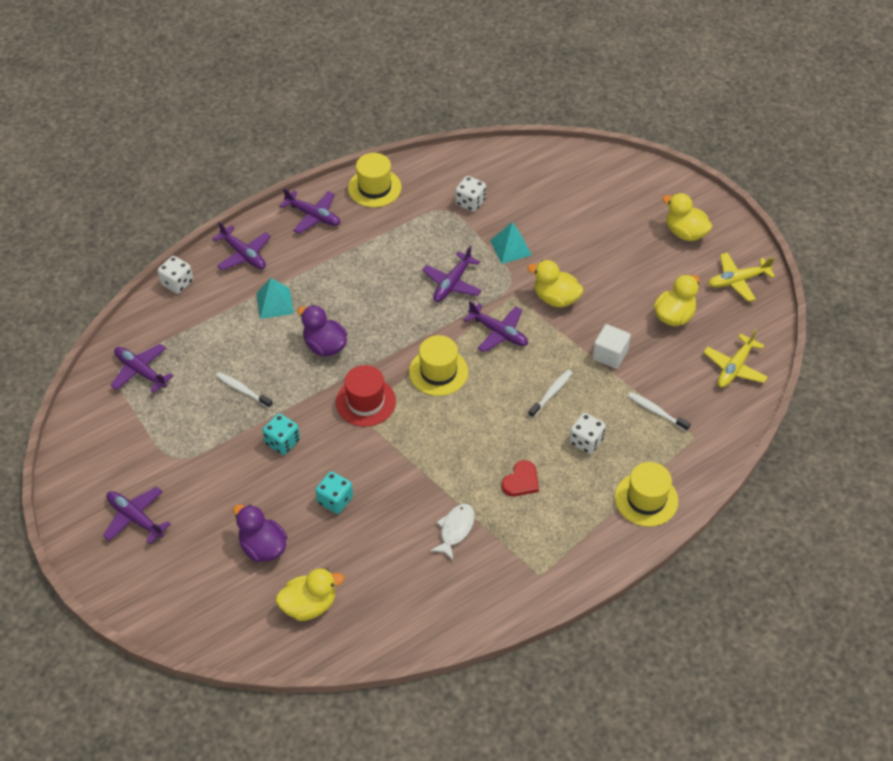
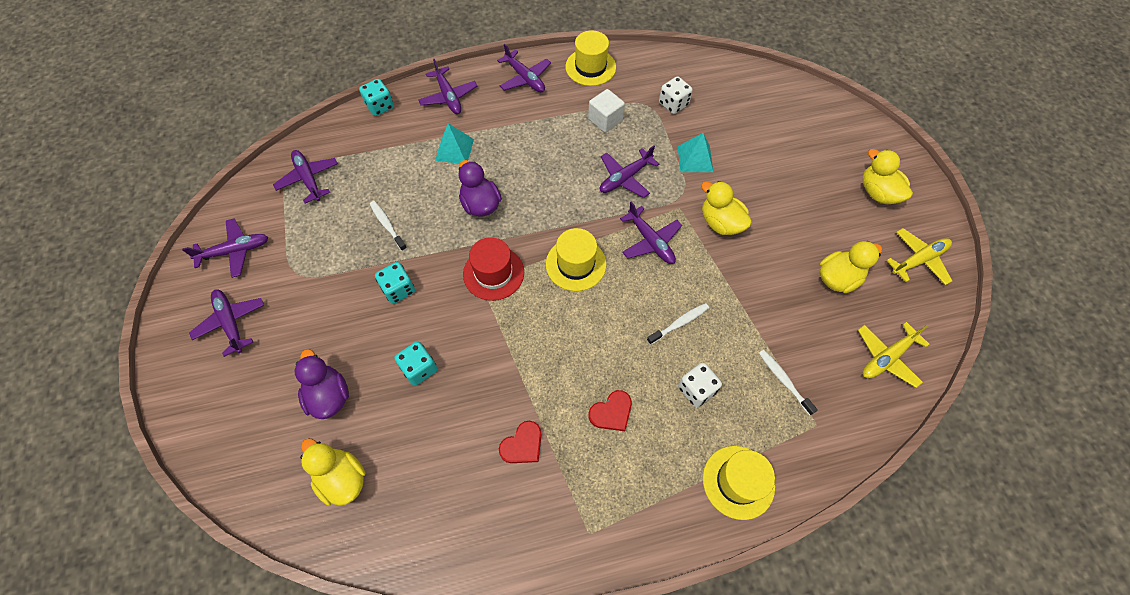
camera: 20 degrees right, 10 degrees up
white dice [158,256,193,294] -> turquoise dice [359,79,394,116]
yellow duck [276,568,344,621] -> yellow duck turned 135 degrees counterclockwise [300,438,366,506]
white fish [430,504,475,560] -> red heart [499,421,541,463]
white cube [592,324,631,369] -> white cube moved to [588,89,625,133]
yellow plane [708,252,775,302] -> yellow plane turned 150 degrees clockwise [886,228,952,285]
none -> purple plane [182,218,268,278]

